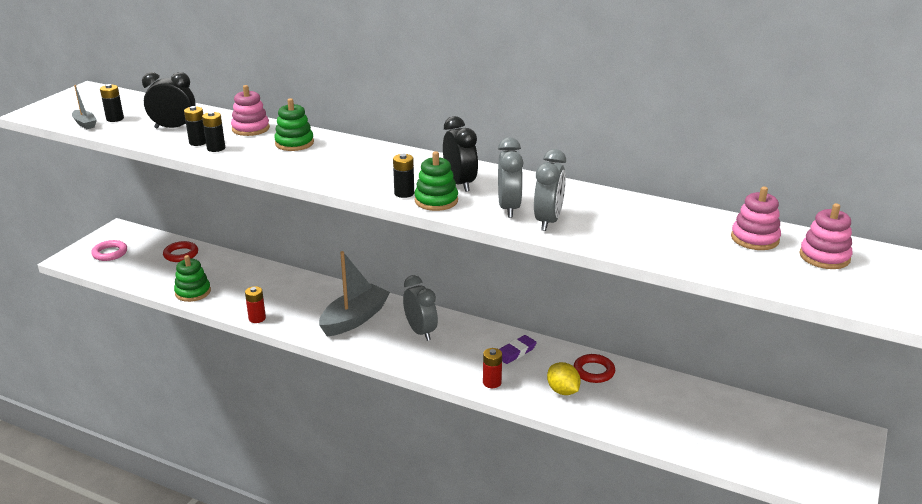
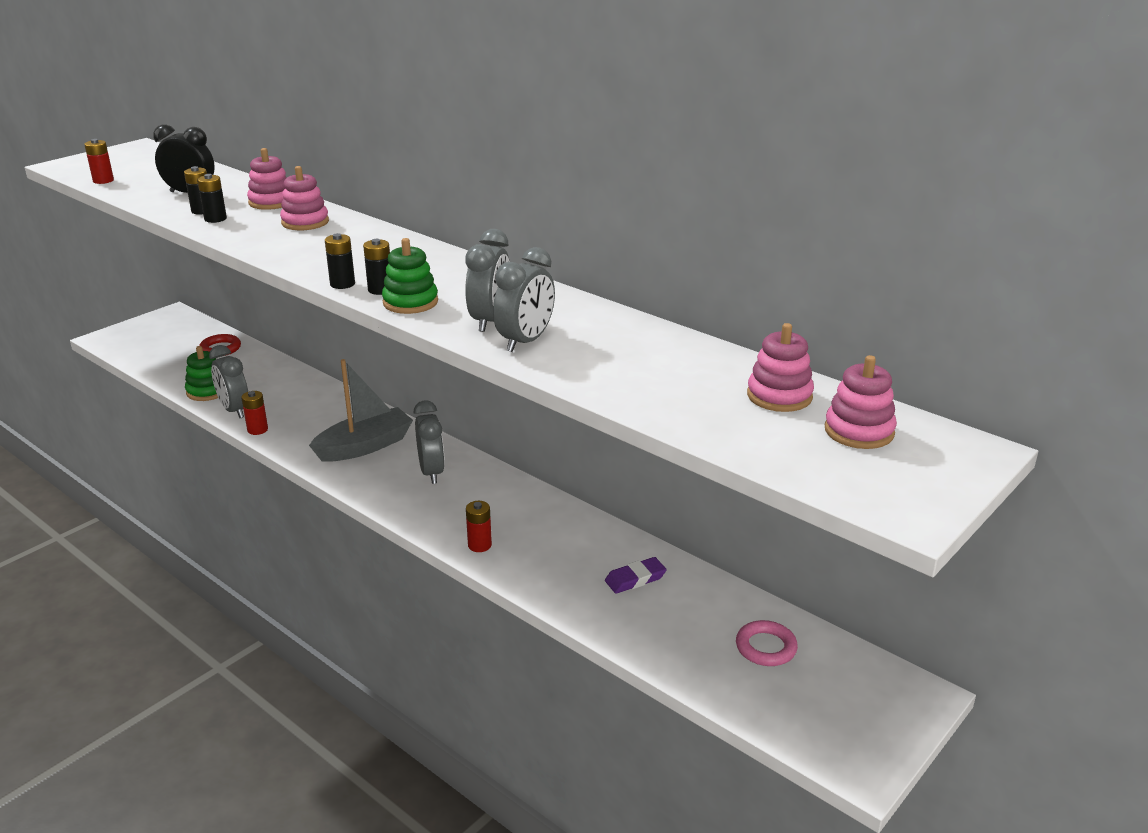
camera: 15 degrees right, 0 degrees up
grey boat [72,85,97,129] -> red battery [84,139,114,184]
pink ring [91,240,127,261] -> pink ring moved to [736,620,798,666]
black battery [100,84,124,122] -> black battery moved to [325,233,355,289]
green stacking toy [274,98,314,151] -> pink stacking toy [280,166,329,230]
black clock [443,116,478,192] -> none
purple eraser [499,335,537,364] -> purple eraser moved to [605,557,667,594]
yellow lemon [547,362,581,395] -> none
red ring [574,354,615,383] -> none
none -> grey clock [209,345,248,418]

